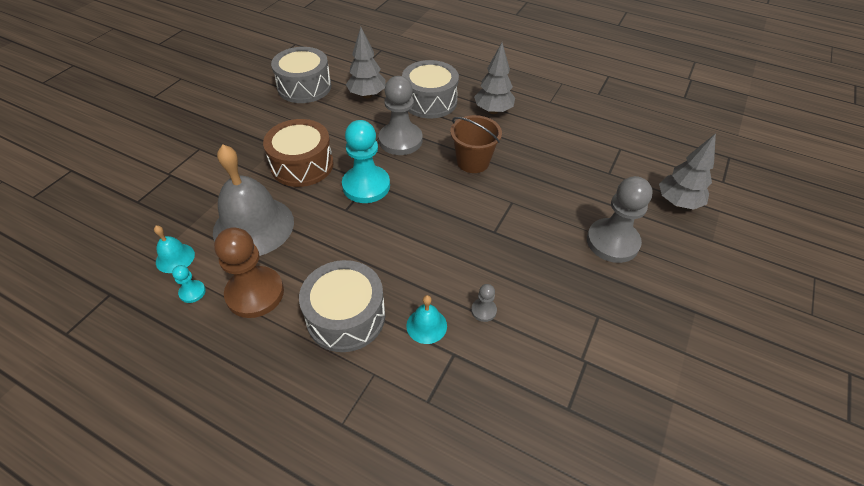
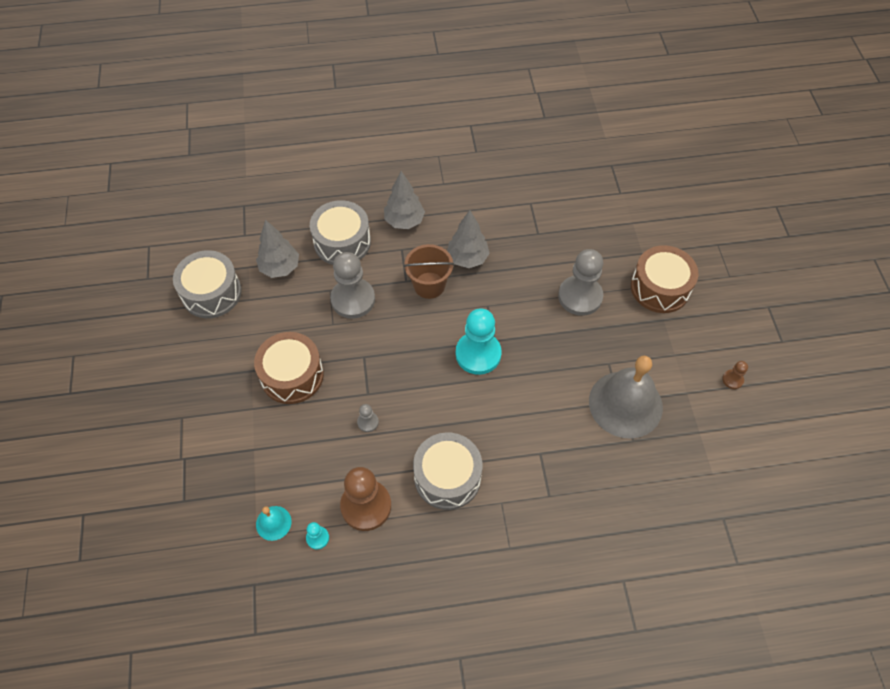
camera: 35 degrees left, 10 degrees up
grey bell [213,145,294,256] -> grey bell moved to [589,356,663,439]
turquoise pawn [342,120,390,203] -> turquoise pawn moved to [456,308,502,375]
turquoise bell [406,295,447,344] -> none
grey pawn [471,284,497,322] -> grey pawn moved to [357,404,379,432]
grey tree [659,133,716,209] -> grey tree moved to [447,210,490,268]
none -> brown drum [631,245,698,313]
none -> brown pawn [722,361,748,389]

